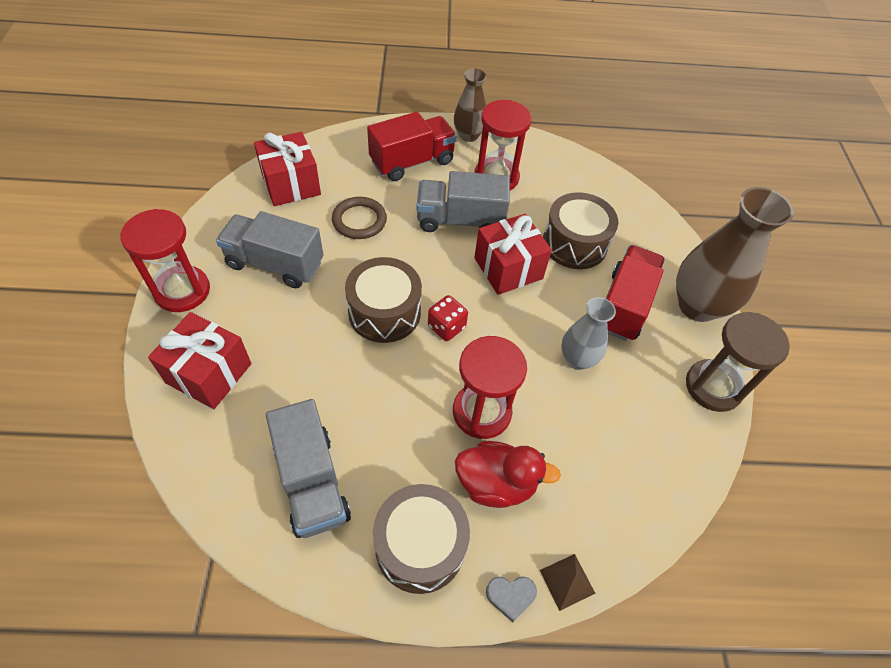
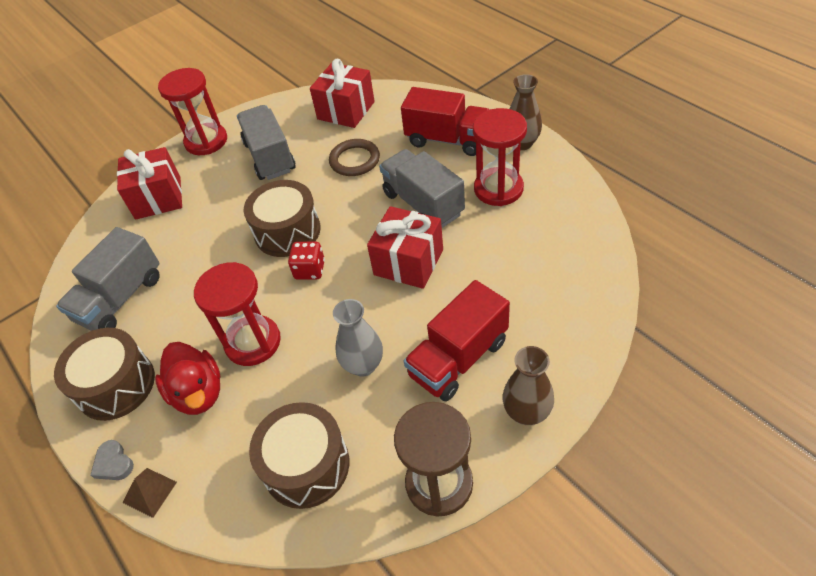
camera: 60 degrees right, 5 degrees down
brown drum [543,192,618,269] -> brown drum moved to [249,402,349,509]
red truck [606,245,665,341] -> red truck turned 150 degrees clockwise [404,280,510,401]
brown vase [676,187,794,322] -> brown vase [502,346,554,425], size x0.58

